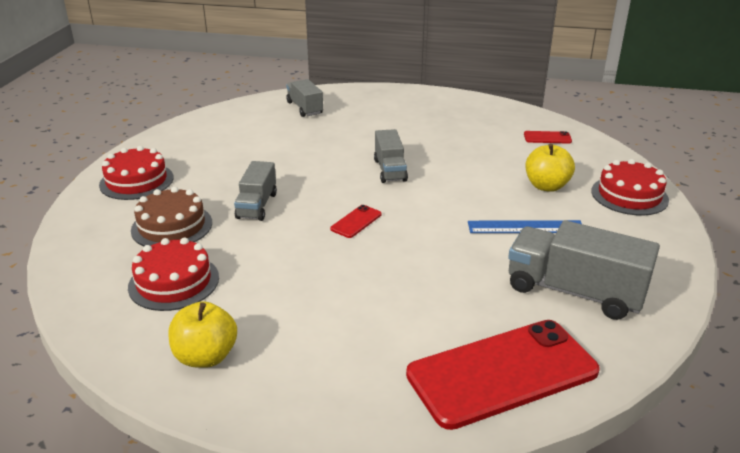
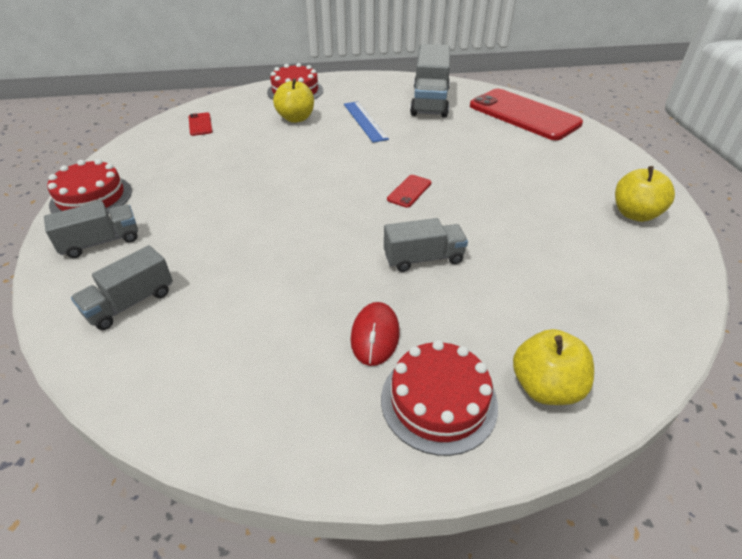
camera: 110 degrees left, 10 degrees up
red cake [128,237,219,311] -> red cake moved to [47,159,132,214]
brown cake [131,187,212,246] -> none
red phone [330,205,382,238] -> red phone turned 75 degrees counterclockwise [387,175,432,208]
grey truck [374,129,408,183] -> grey truck moved to [44,201,138,258]
none -> red mouse [351,302,400,366]
none -> yellow apple [513,329,594,405]

